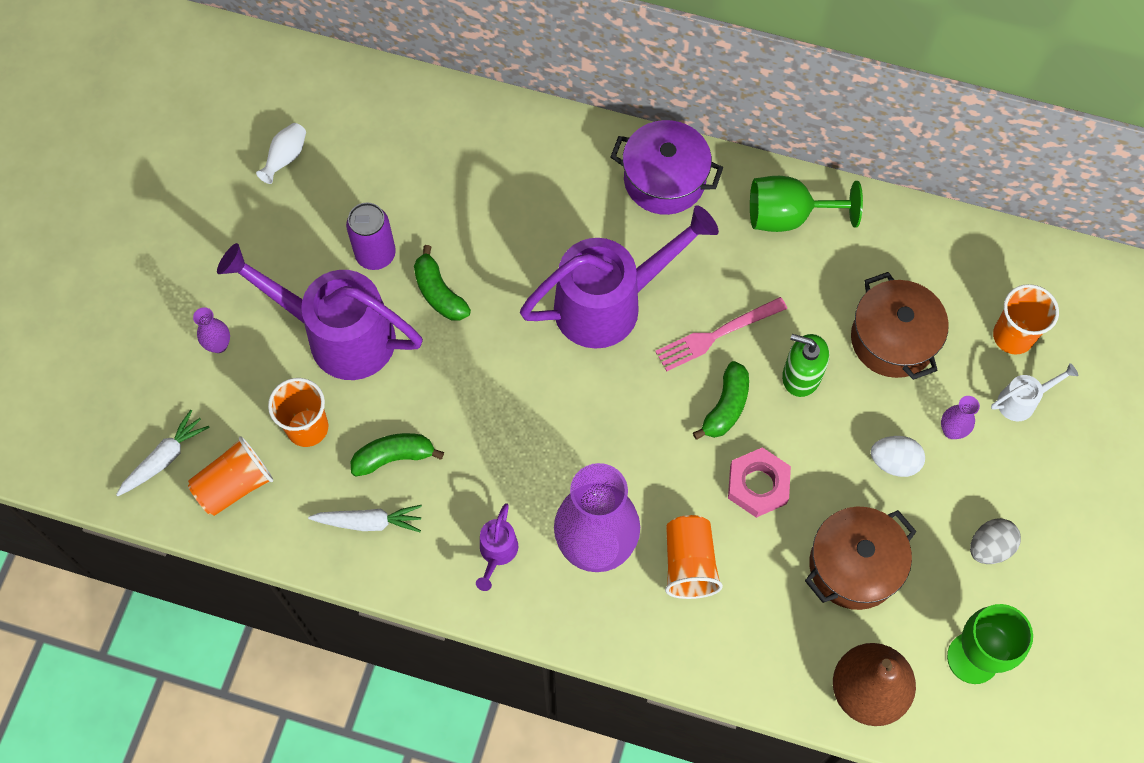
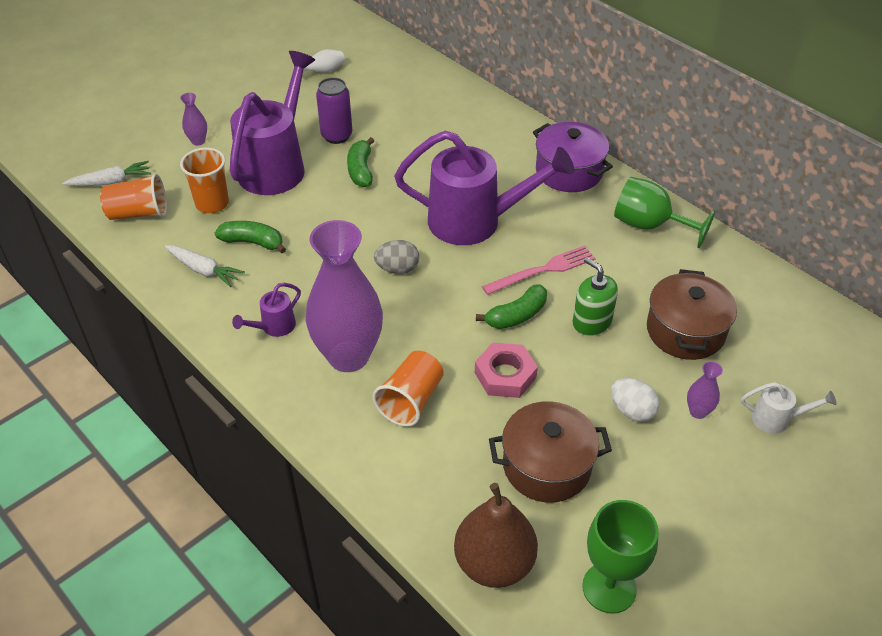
camera: 30 degrees right, 20 degrees down
purple watering can [217,243,423,380] -> purple watering can turned 60 degrees clockwise [230,51,315,195]
pink fork [655,297,787,371] -> pink fork turned 150 degrees clockwise [482,245,596,295]
grey egg [970,518,1021,564] -> grey egg moved to [374,240,419,274]
orange cup [993,284,1059,354] -> none

